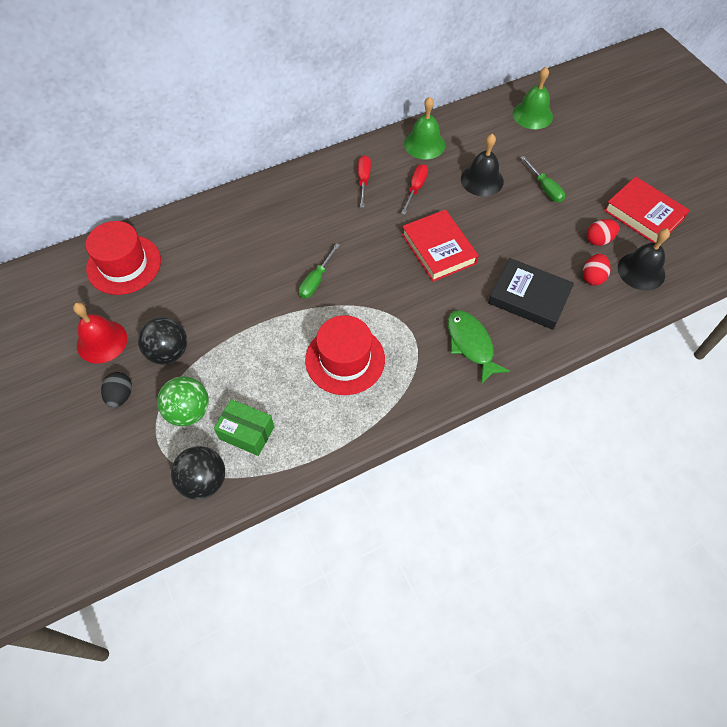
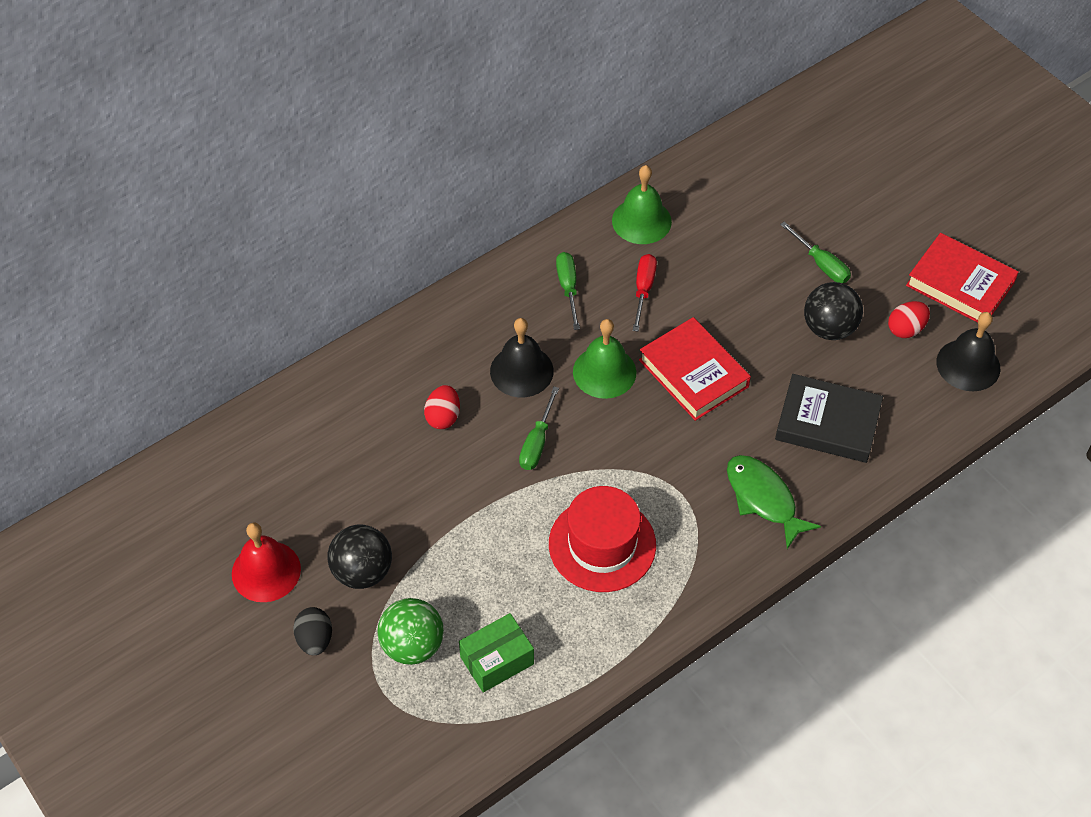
camera: 10 degrees left, 5 degrees down
red hat [86,221,161,295] -> none
black ball [171,446,225,500] -> black ball moved to [804,282,863,340]
green box [214,399,274,456] -> green box turned 45 degrees counterclockwise [459,613,534,692]
red screwdriver [358,155,371,208] -> green screwdriver [556,252,580,330]
black bell [461,134,504,196] -> black bell moved to [490,318,554,397]
green bell [512,67,553,129] -> green bell moved to [573,319,636,399]
red egg [583,254,611,286] -> red egg moved to [424,385,460,429]

